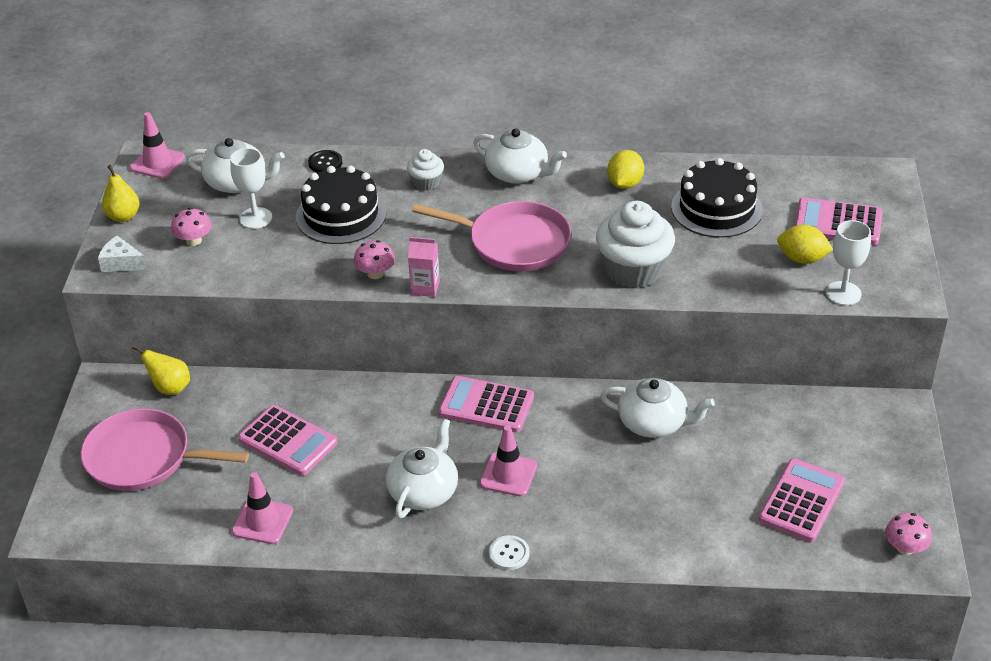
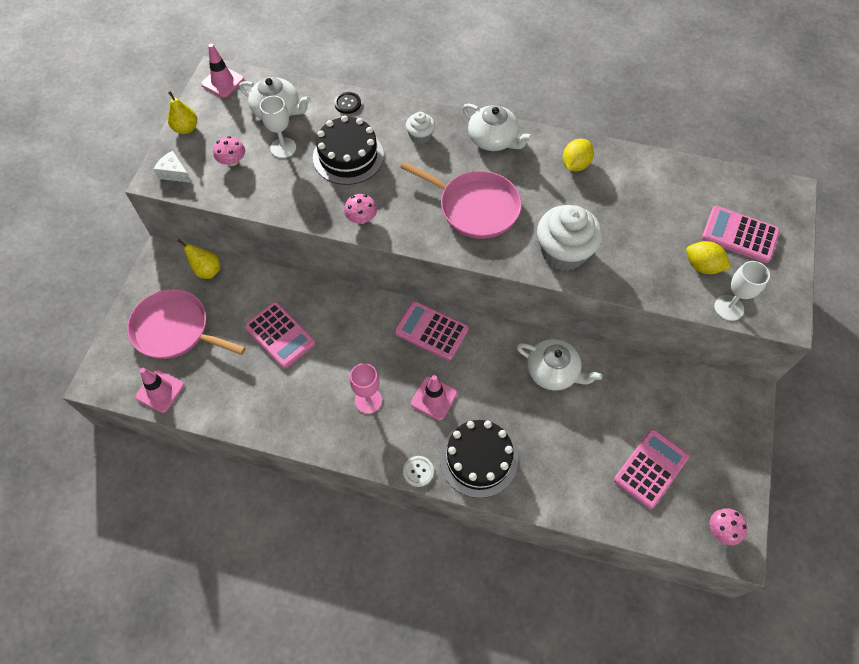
camera: 10 degrees right, 20 degrees up
pink traffic cone [232,472,293,544] -> pink traffic cone moved to [136,368,184,413]
white teapot [386,419,458,519] -> pink goblet [350,363,382,414]
pink carton [408,237,440,297] -> none
black cake [671,158,763,238] -> black cake moved to [440,420,518,498]

